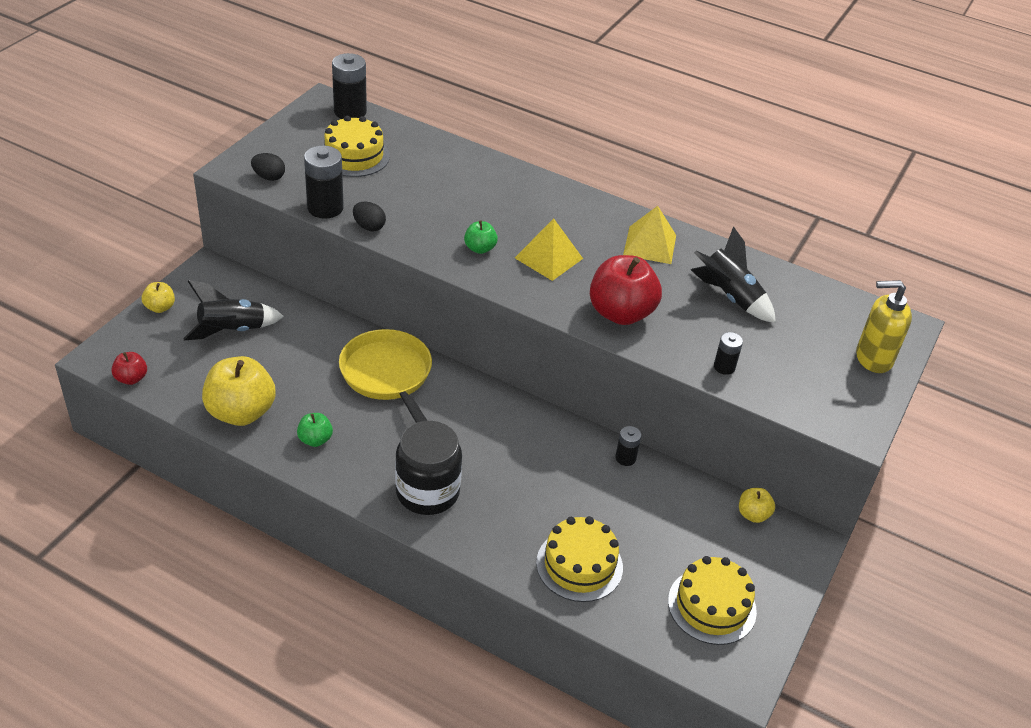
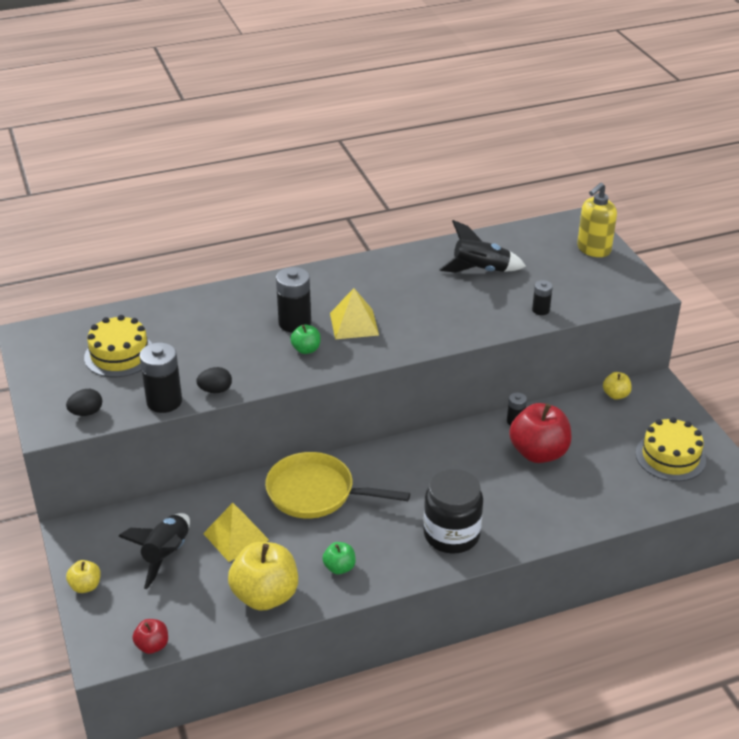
camera: 45 degrees left, 5 degrees down
black battery [332,53,367,119] -> black battery moved to [276,267,311,333]
yellow cake [536,516,623,602] -> none
red apple [590,255,662,325] -> red apple moved to [509,403,572,463]
yellow pyramid [623,206,676,264] -> yellow pyramid moved to [203,503,269,562]

